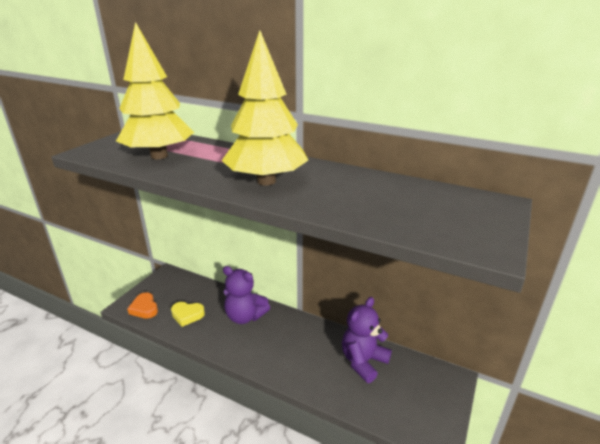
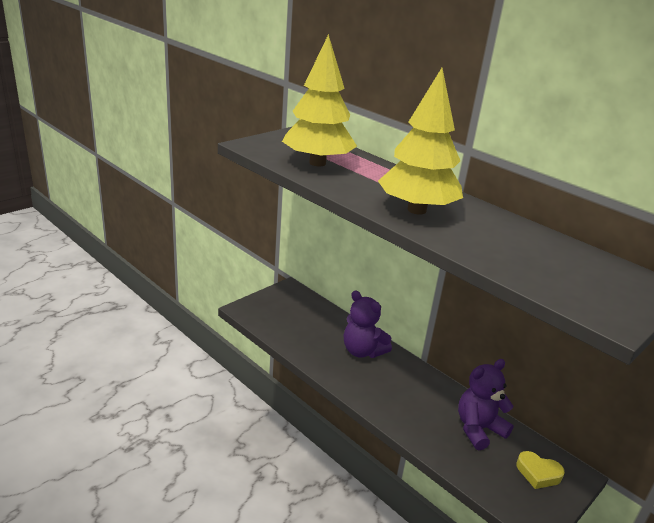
camera: 15 degrees right, 0 degrees up
orange heart [127,292,158,319] -> none
yellow heart [171,302,205,327] -> yellow heart moved to [516,451,565,489]

